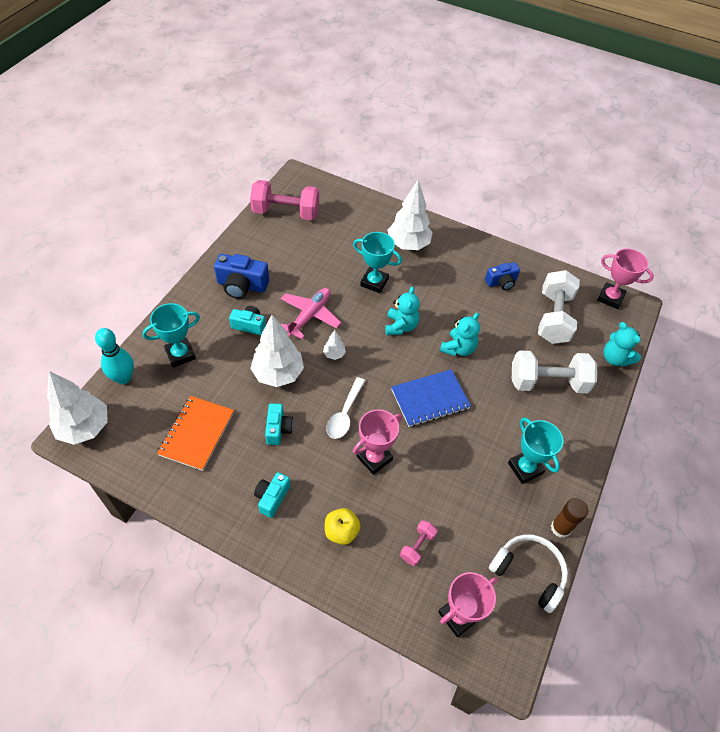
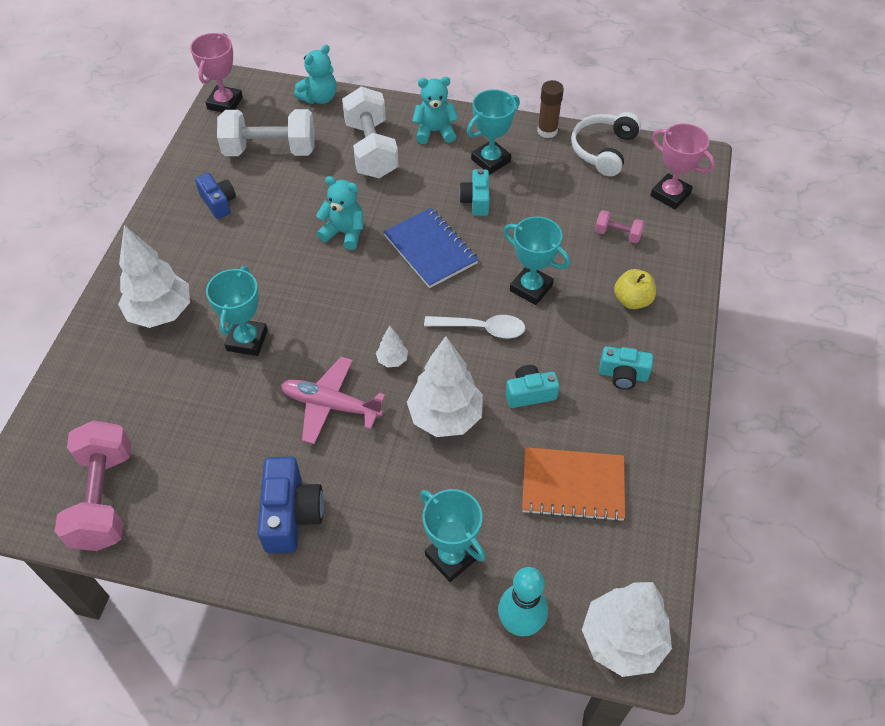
camera: 100 degrees left, 0 degrees up
turquoise camera [229,306,266,335] -> turquoise camera moved to [459,169,490,216]
pink trophy [353,409,402,475] -> turquoise trophy [504,216,570,305]
turquoise teddy bear [385,286,420,335] -> turquoise teddy bear moved to [412,77,459,144]

